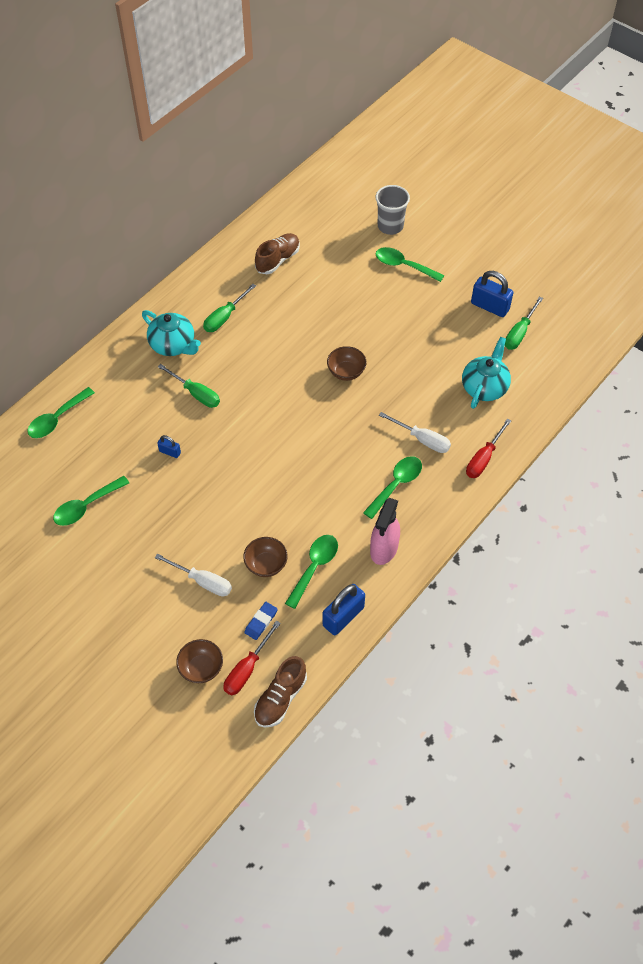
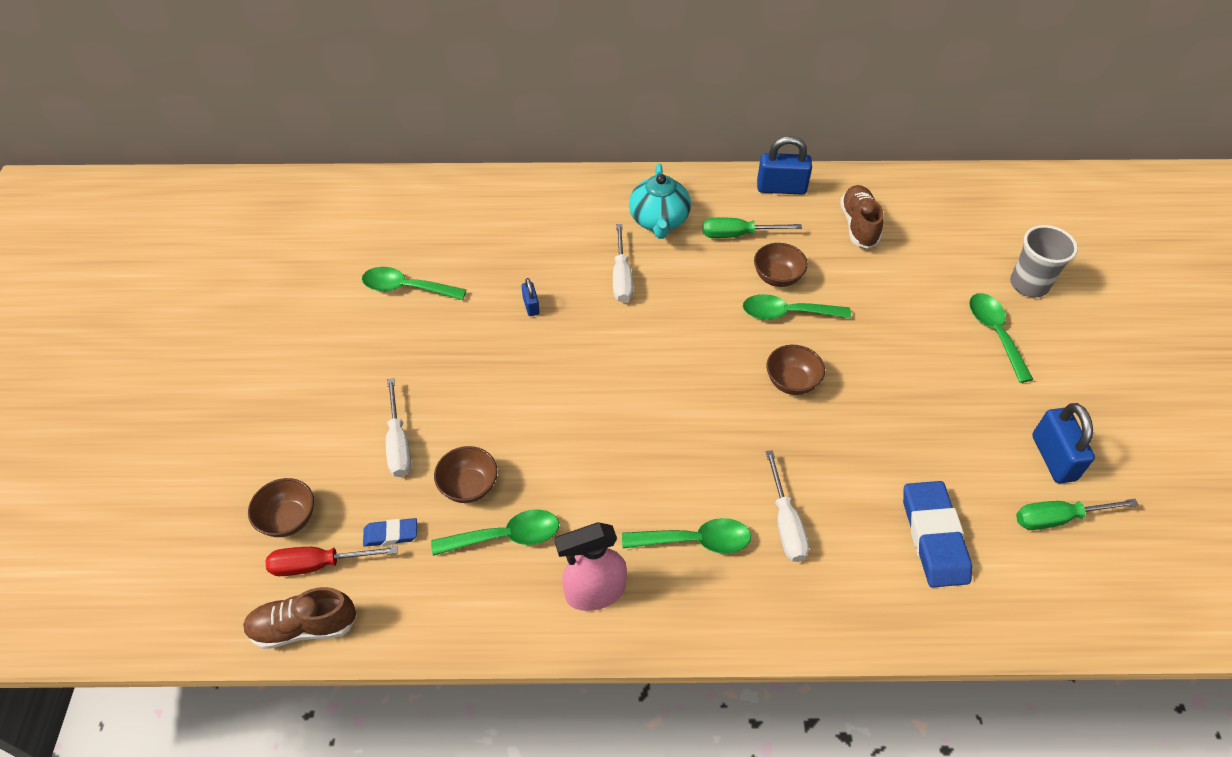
camera: 50 degrees right, 5 degrees down
green spoon [27,387,95,438] -> green spoon moved to [743,294,851,320]
green screwdriver [158,364,220,408] -> white screwdriver [613,224,633,303]
brown shoe [255,233,300,274] -> brown shoe turned 90 degrees counterclockwise [840,185,884,249]
blue padlock [323,584,365,635] -> blue padlock moved to [757,136,812,195]
turquoise teapot [462,337,511,409] -> blue eraser [903,481,972,588]
red screwdriver [466,418,512,478] -> none
none -> brown bowl [754,243,808,287]

